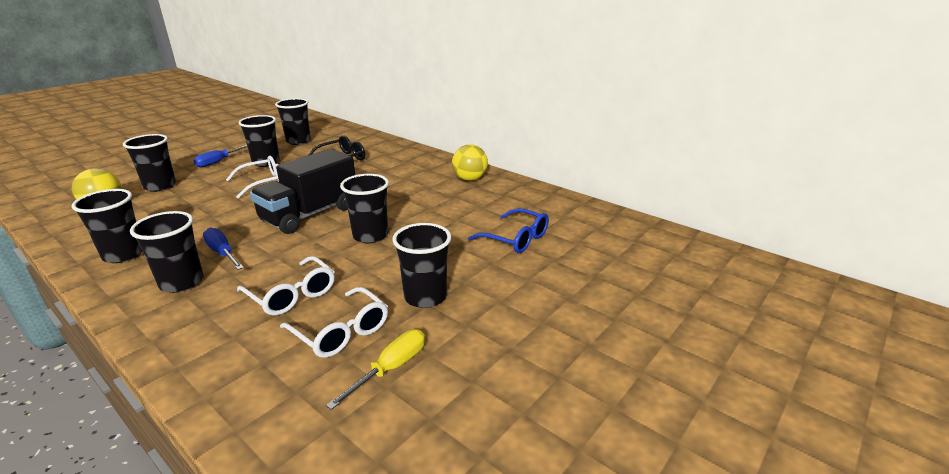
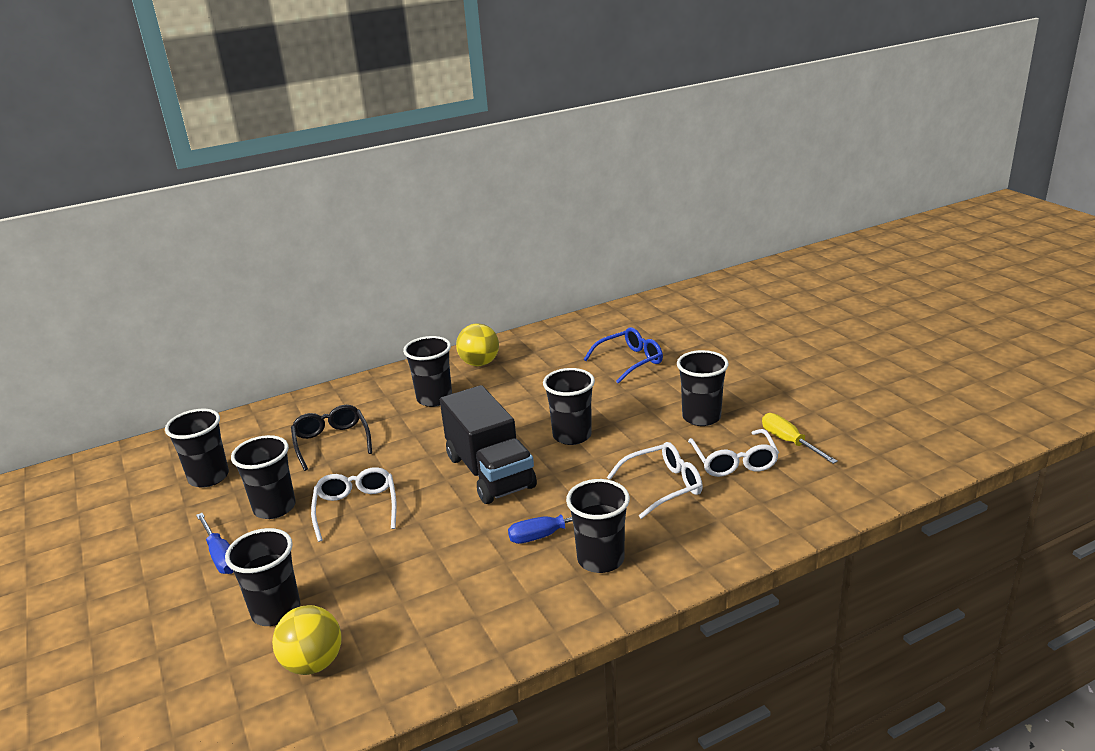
camera: 65 degrees left, 0 degrees up
black cup [71,189,143,263] -> black cup moved to [403,336,452,407]
white glasses [280,287,388,358] -> white glasses turned 105 degrees clockwise [688,429,779,477]

